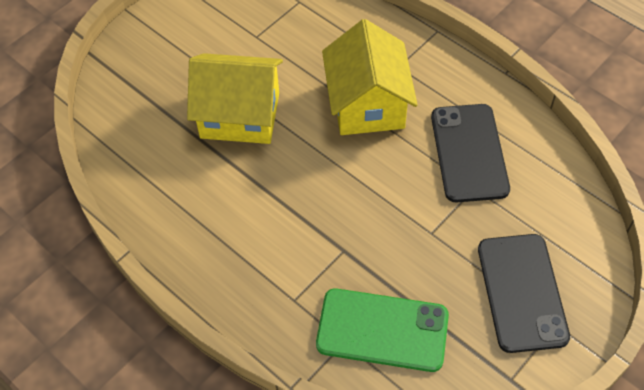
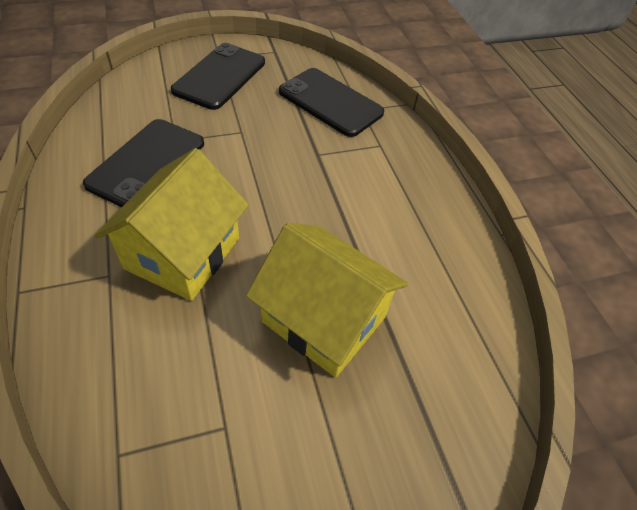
camera: 155 degrees left, 5 degrees down
green phone [316,288,449,372] -> black phone [279,68,384,137]

